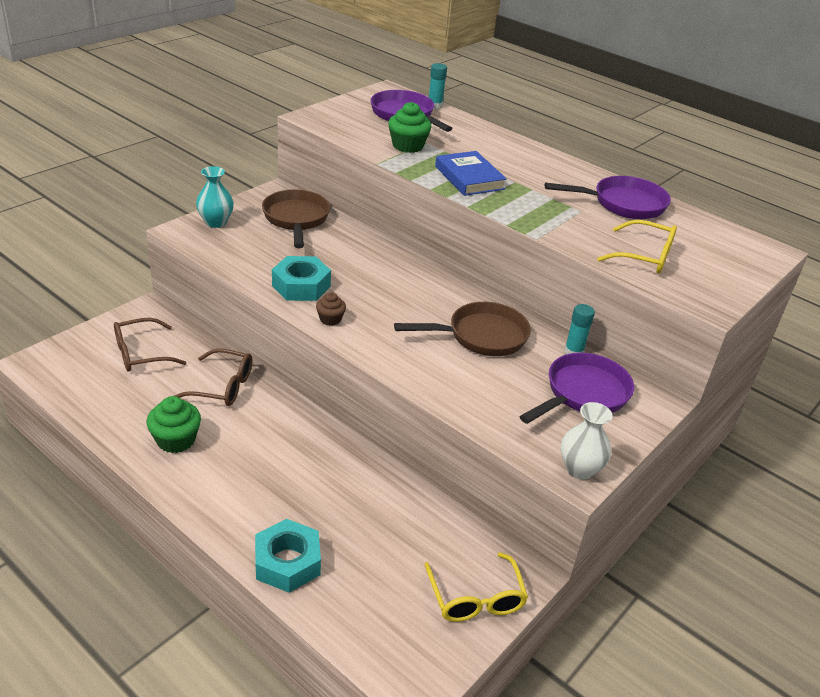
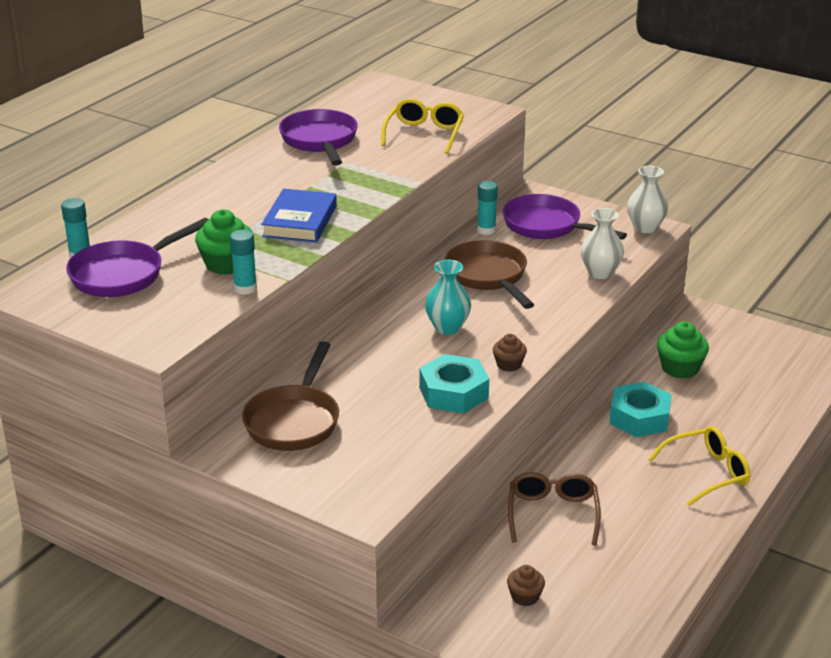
camera: 95 degrees left, 5 degrees down
brown glasses [114,318,187,372] -> brown cupcake [507,565,545,606]
green cupcake [147,396,201,453] -> green cupcake moved to [657,321,709,379]
turquoise vase [196,166,234,228] -> turquoise vase moved to [425,260,471,335]
turquoise nut [255,519,321,593] -> turquoise nut moved to [609,382,672,437]
brown pan [262,189,330,248] -> brown pan turned 60 degrees counterclockwise [242,341,339,451]
yellow glasses [424,552,528,622] -> yellow glasses moved to [649,426,750,506]
blue book [435,151,507,196] -> blue book turned 45 degrees counterclockwise [261,189,337,243]
none -> turquoise glue stick [230,230,257,295]
none -> white vase [581,208,624,279]

